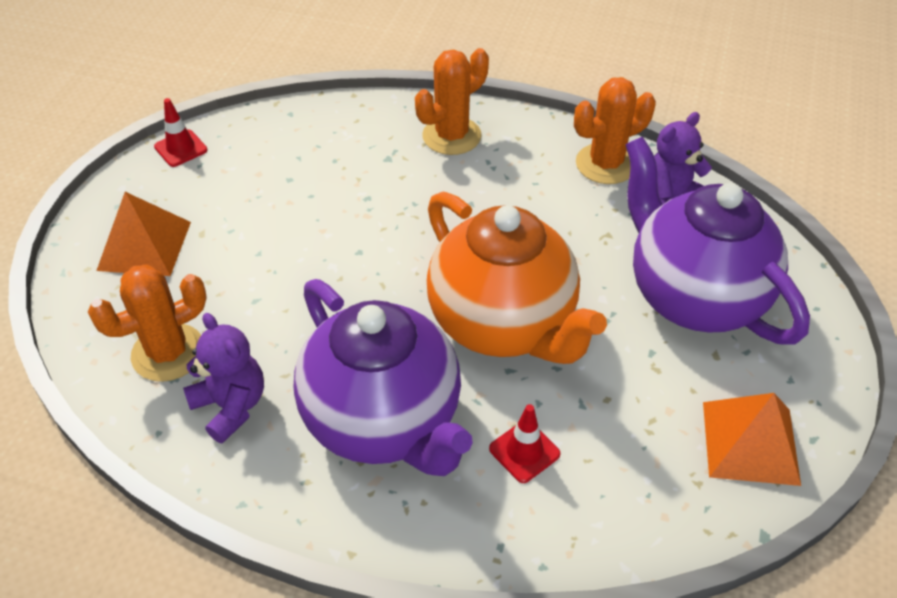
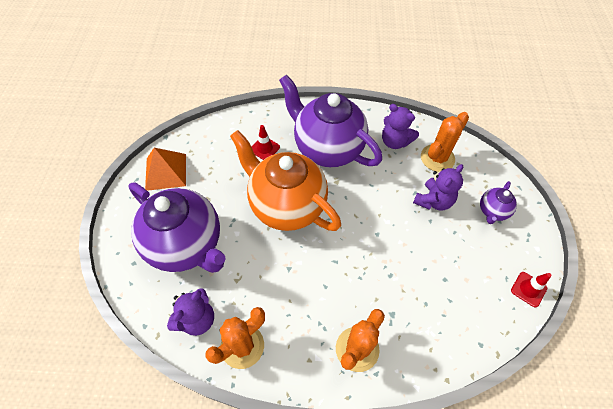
camera: 165 degrees right, 10 degrees up
orange pyramid [96,192,191,276] -> purple teapot [480,181,517,224]
none -> purple teddy bear [413,164,464,211]

